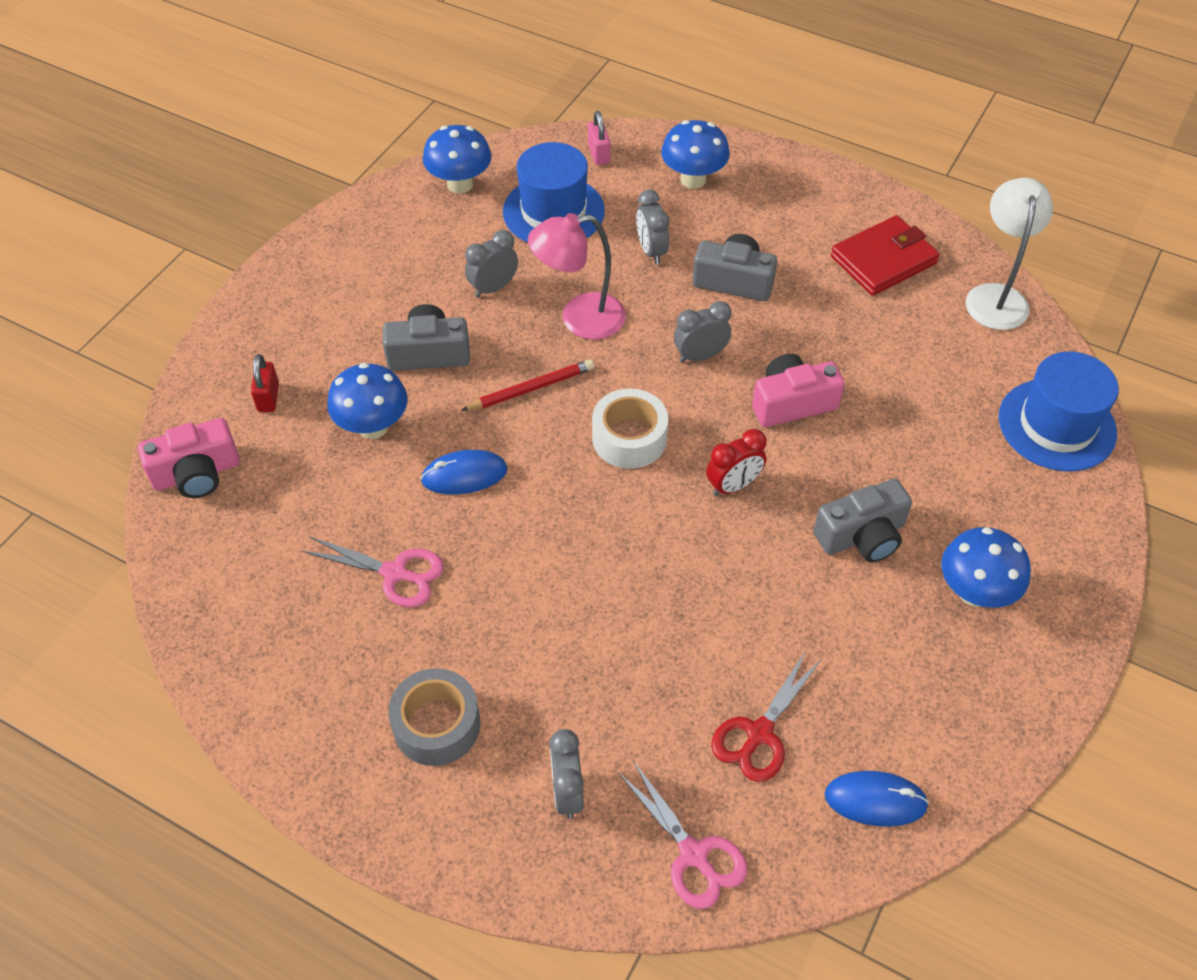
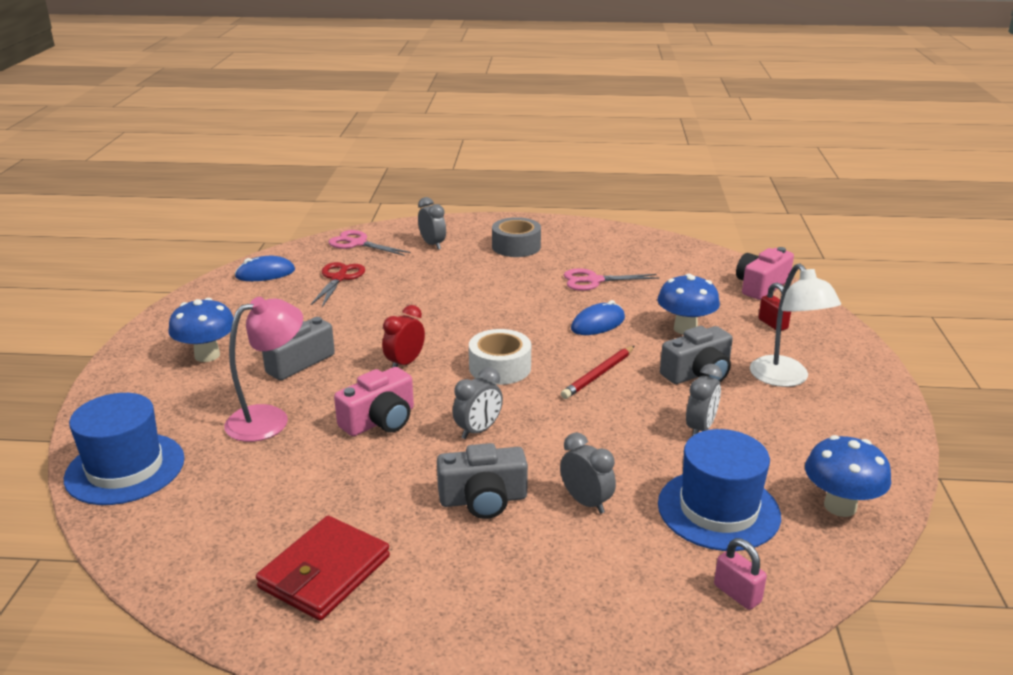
camera: 155 degrees right, 25 degrees down
pink lamp [528,213,626,340] -> pink lamp moved to [224,297,303,442]
blue mushroom [661,120,730,189] -> none
white lamp [966,178,1053,330] -> white lamp moved to [750,263,841,387]

